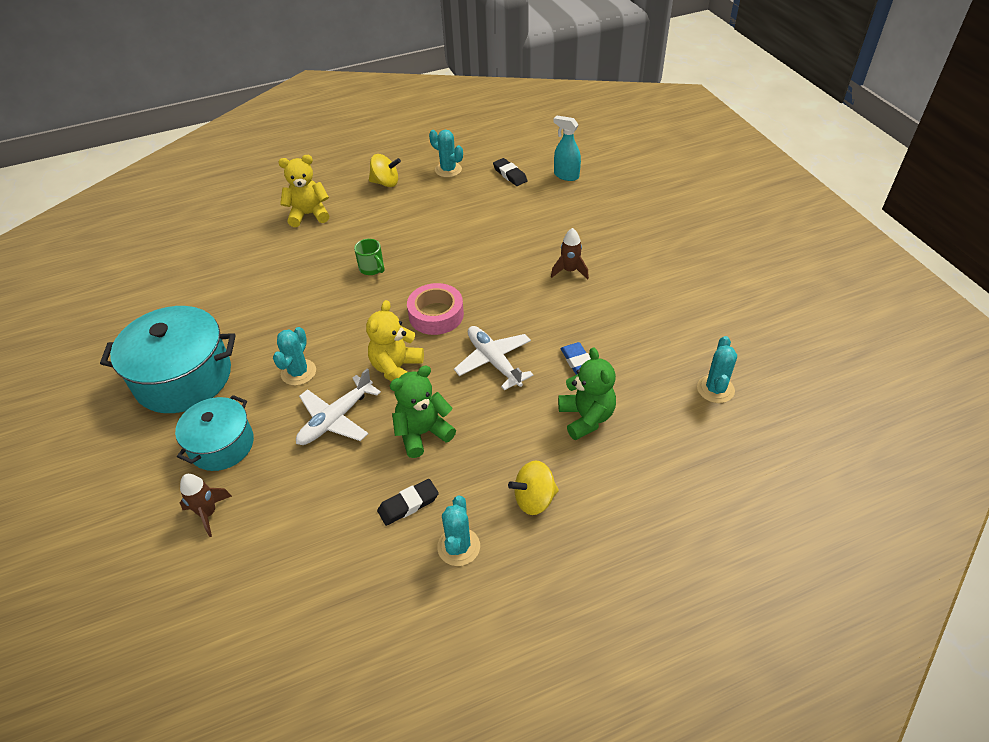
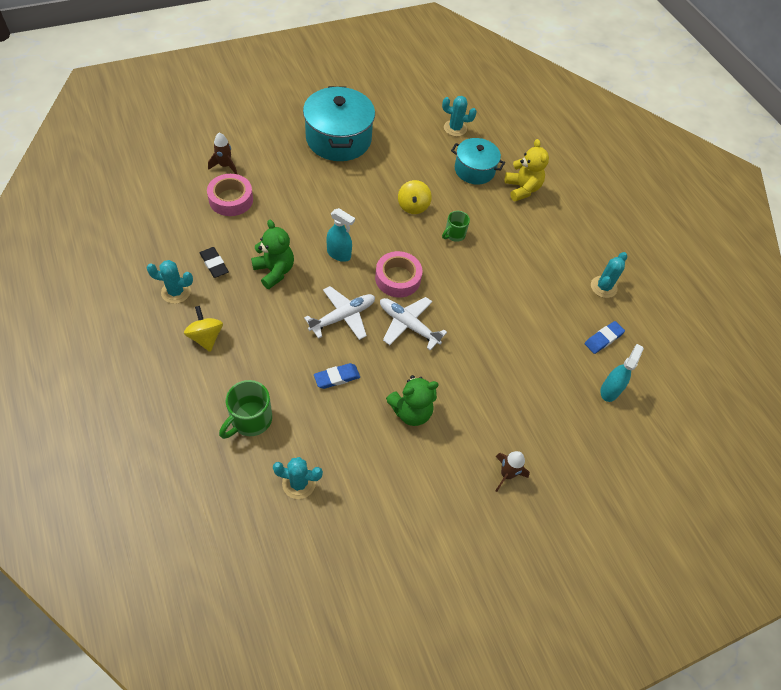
camera: 80 degrees right, 10 degrees up
turquoise pot [175,395,254,471] -> turquoise pot moved to [451,138,505,185]
turquoise cactus [273,327,316,386] -> turquoise cactus moved to [442,96,477,136]
white plane [296,368,381,445] -> white plane moved to [380,297,447,350]
yellow teddy bear [366,300,424,382] -> turquoise spray bottle [326,208,355,262]
yellow spinning top [369,154,401,187] -> yellow spinning top moved to [398,180,432,214]
black eraser [493,158,528,186] -> blue eraser [585,321,625,354]
brown rocket [551,228,589,279] -> brown rocket moved to [495,451,530,492]
green teddy bear [558,347,616,440] -> green teddy bear moved to [386,375,439,426]
none -> pink tape [207,174,253,216]
none -> green mug [219,380,272,439]

